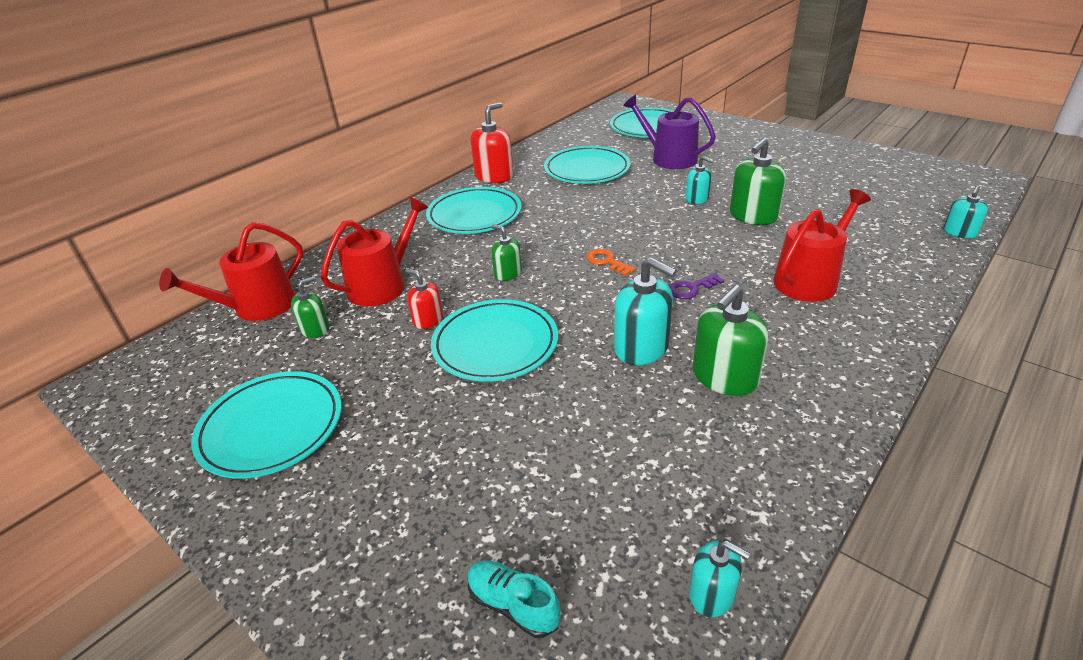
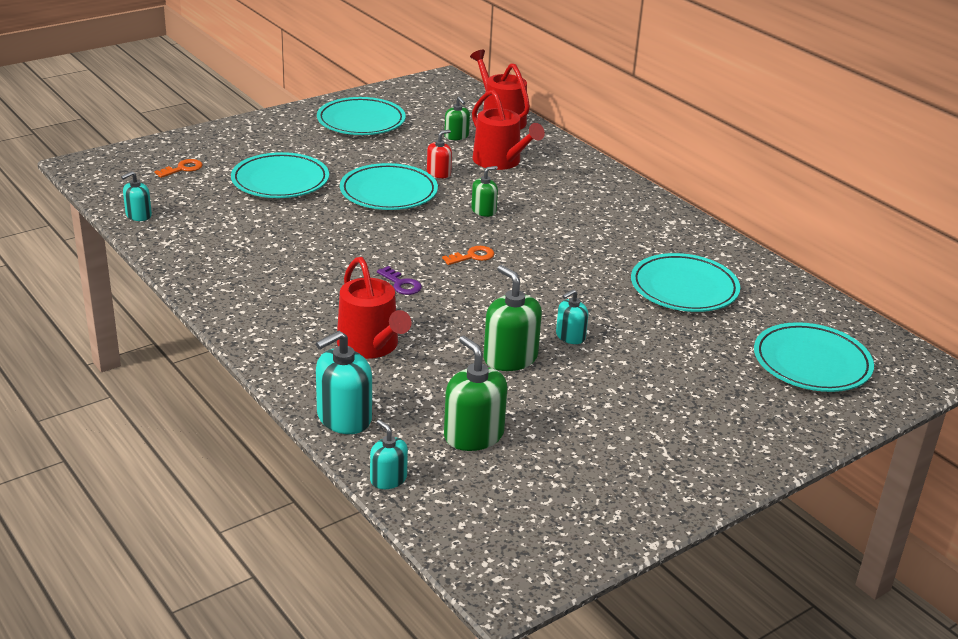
camera: 100 degrees right, 5 degrees down
turquoise plate [426,187,522,234] -> turquoise plate moved to [231,152,329,198]
turquoise shoe [467,561,561,638] -> orange key [154,159,203,178]
red soap dispenser [471,102,514,183] -> none
turquoise soap dispenser [614,257,677,365] -> turquoise soap dispenser moved to [316,330,372,434]
purple watering can [623,95,716,169] -> none
purple key [669,273,724,299] -> purple key turned 150 degrees clockwise [377,266,422,295]
green soap dispenser [693,285,769,396] -> green soap dispenser moved to [444,336,507,451]

